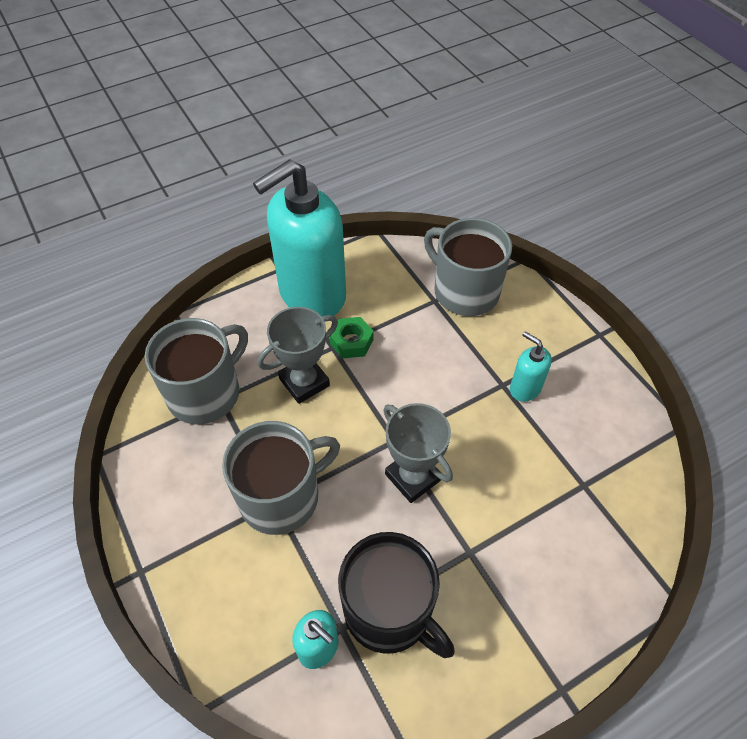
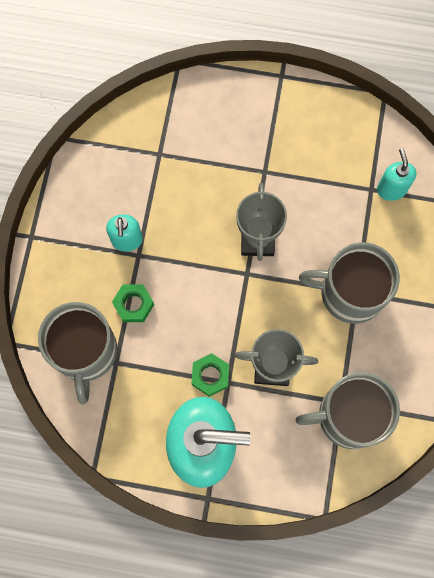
camera: 140 degrees left, 20 degrees up
black mug [338,532,455,658] -> none
none -> green nut [112,284,154,322]

